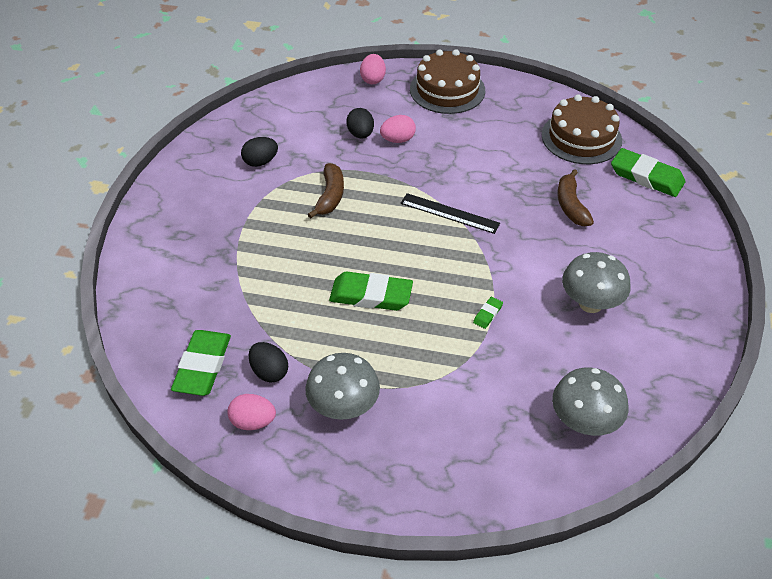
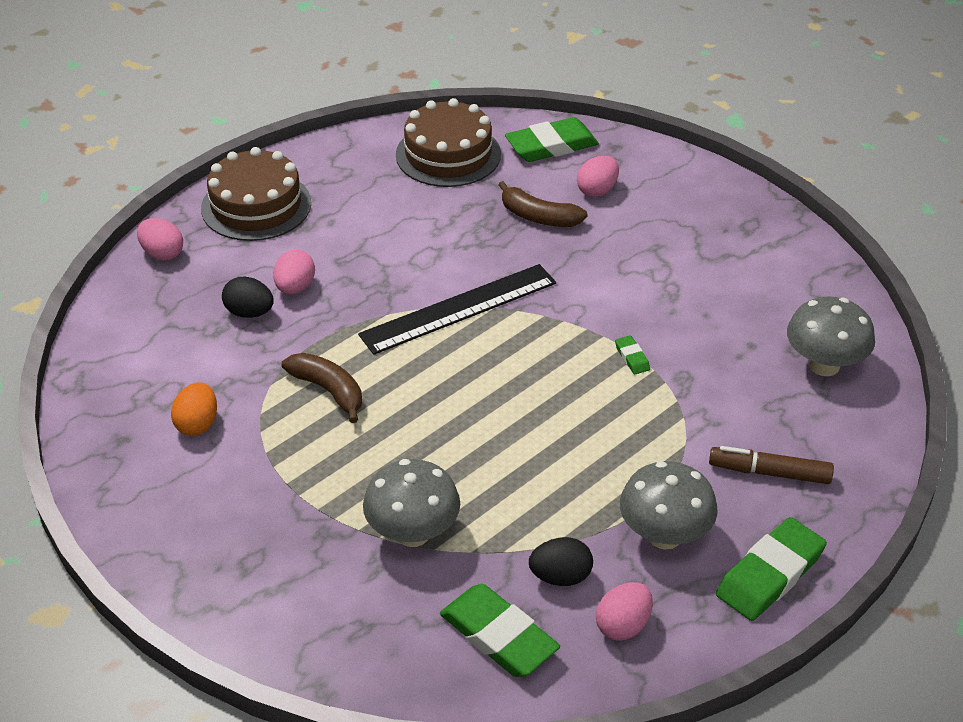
camera: 55 degrees left, 5 degrees down
black egg [241,137,278,167] -> orange egg [171,382,217,436]
green eraser [329,272,413,311] -> green eraser moved to [716,517,827,621]
black ruler [400,193,500,234] -> black ruler [358,264,556,355], size x1.51
grey mushroom [562,252,631,313] -> grey mushroom moved to [363,459,460,547]
none -> pink egg [577,156,619,197]
none -> brown marker [709,446,834,484]

